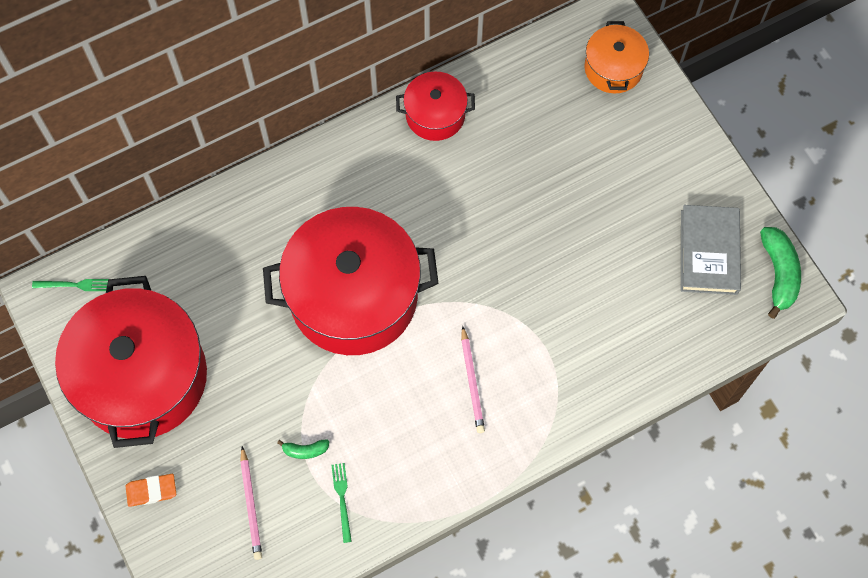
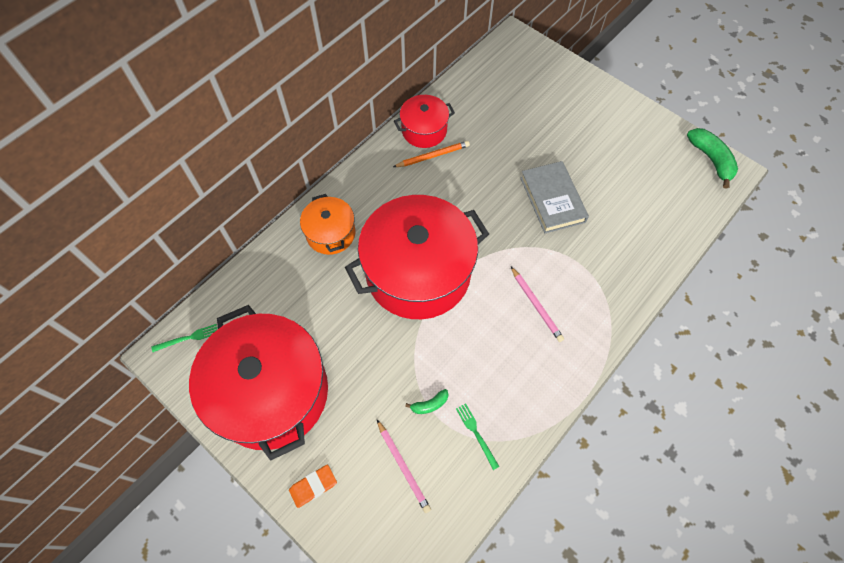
camera: 20 degrees left, 5 degrees down
orange pot [584,21,649,94] -> orange pot moved to [300,194,355,255]
grey book [681,205,741,295] -> grey book moved to [520,161,589,233]
none -> orange pencil [393,141,470,167]

